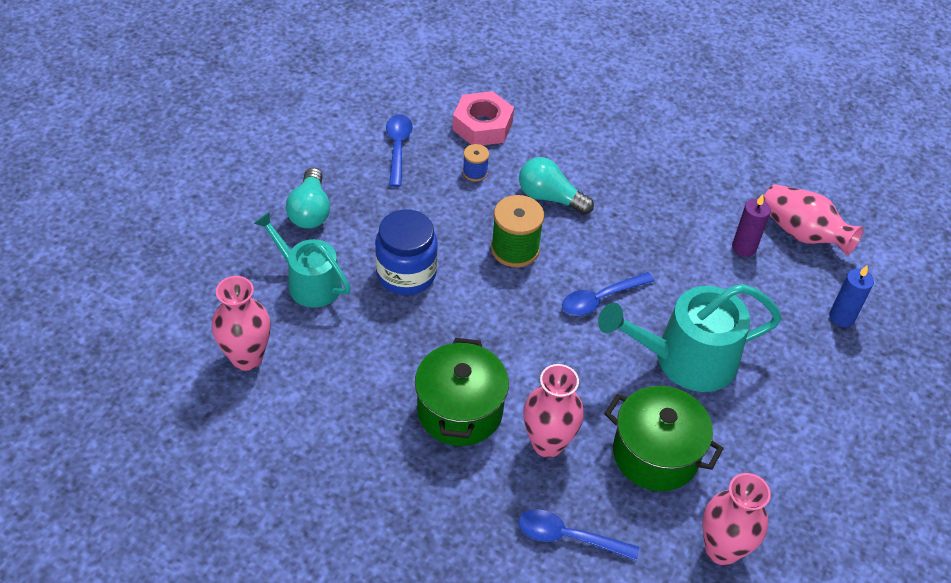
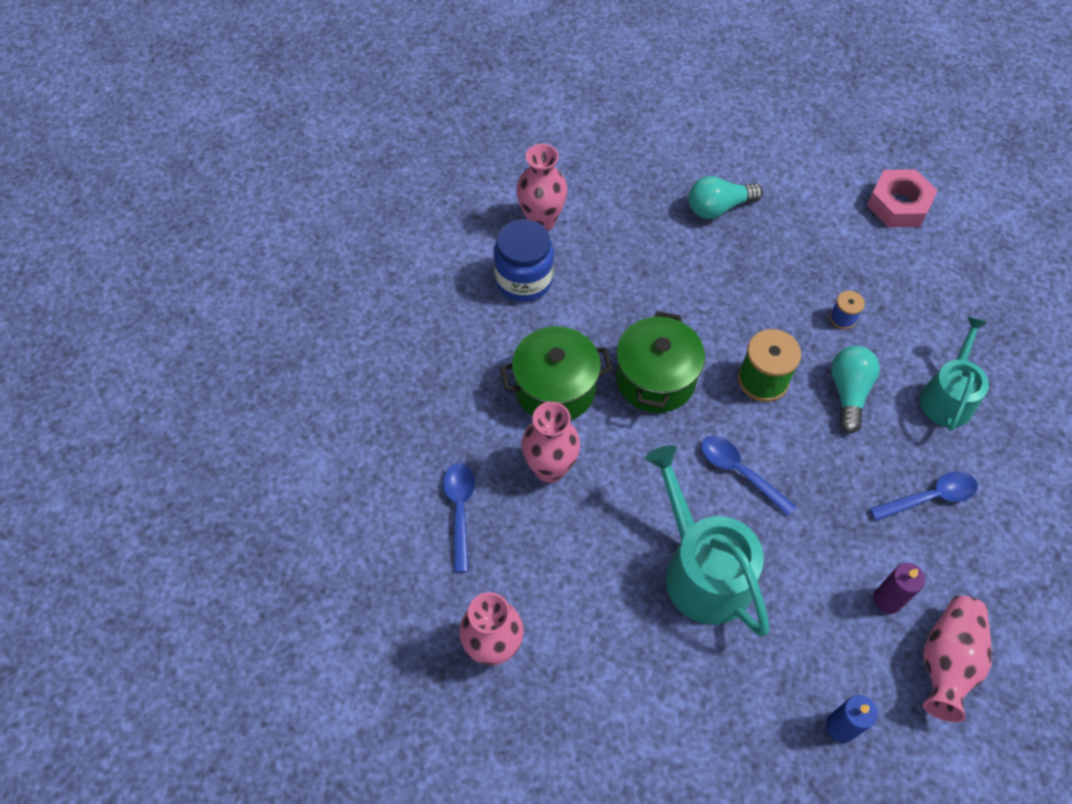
camera: 75 degrees right, 10 degrees up
turquoise watering can [254,212,351,308] -> turquoise watering can moved to [920,316,989,431]
blue jar [375,209,438,295] -> blue jar moved to [494,219,554,302]
blue spoon [386,114,413,187] -> blue spoon moved to [869,472,978,521]
pink nut [452,91,514,145] -> pink nut moved to [867,169,937,227]
green pot [604,386,724,491] -> green pot moved to [616,311,705,413]

